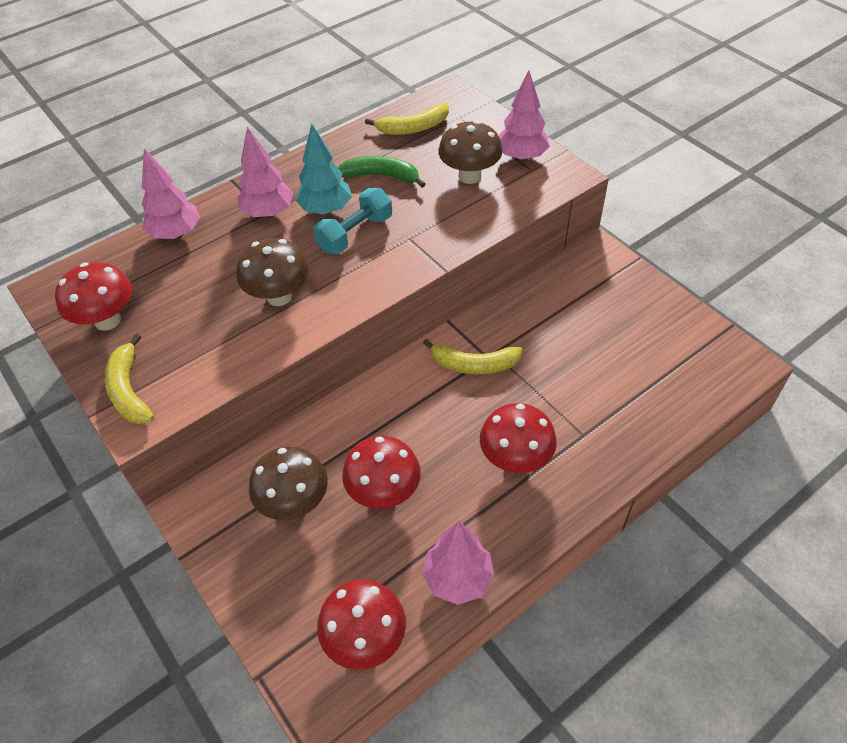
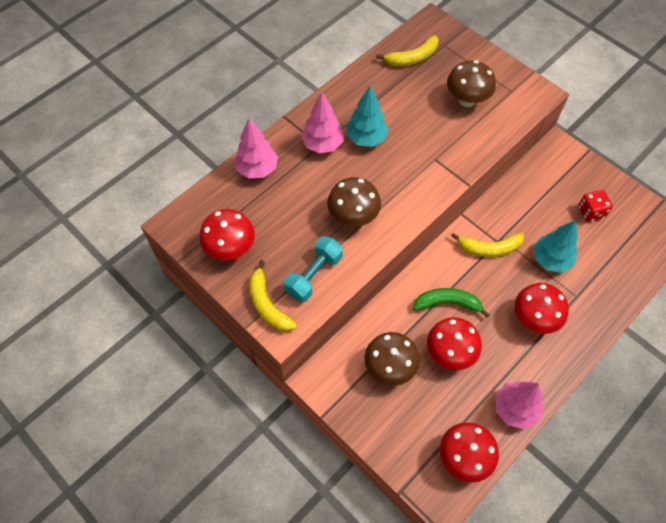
camera: 10 degrees left, 10 degrees up
turquoise dumbbell [313,188,392,254] -> turquoise dumbbell moved to [284,236,343,302]
green banana [338,156,426,188] -> green banana moved to [413,288,490,318]
pink tree [499,70,550,161] -> none
none -> turquoise tree [534,220,578,273]
none -> red dice [578,190,613,222]

